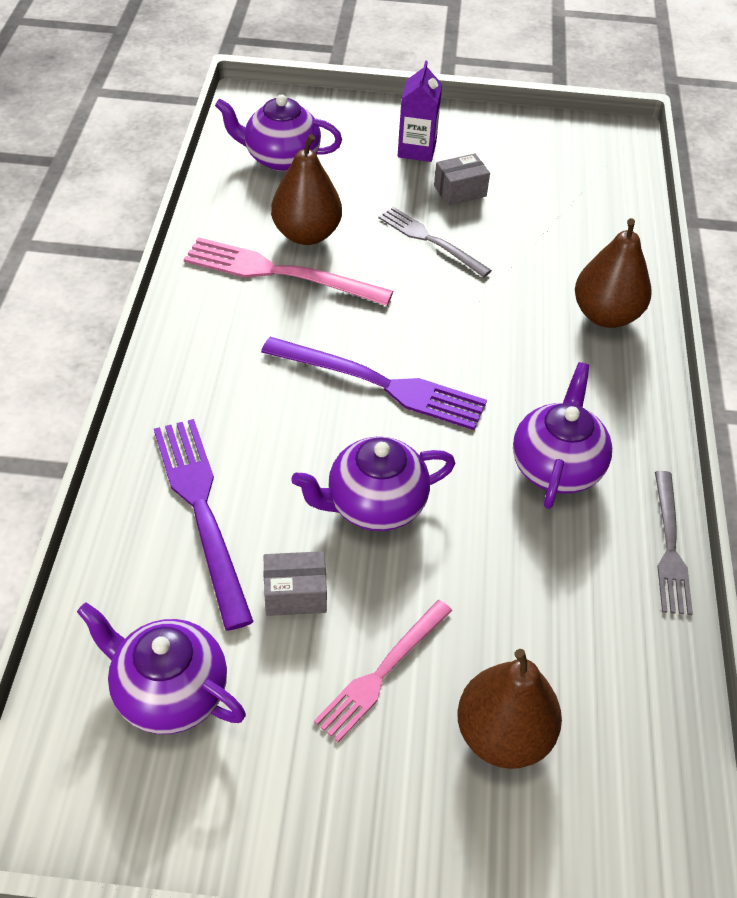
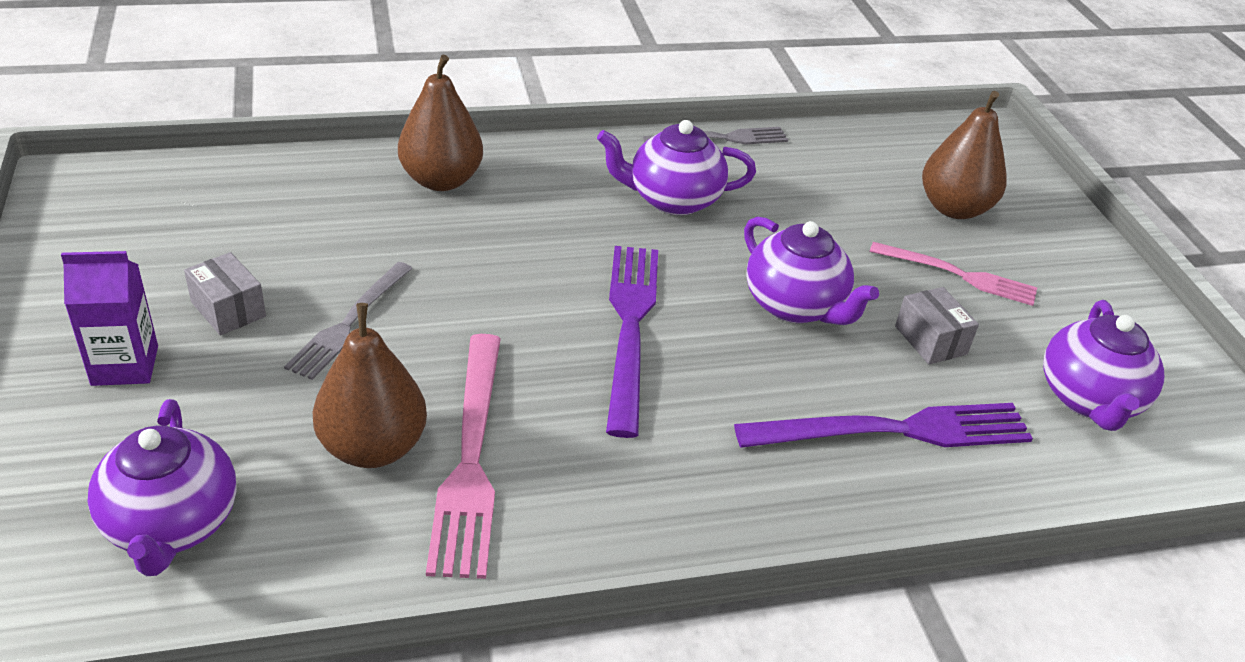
camera: 110 degrees left, 10 degrees down
purple fork [154,419,254,631] -> purple fork turned 150 degrees counterclockwise [734,403,1033,448]

